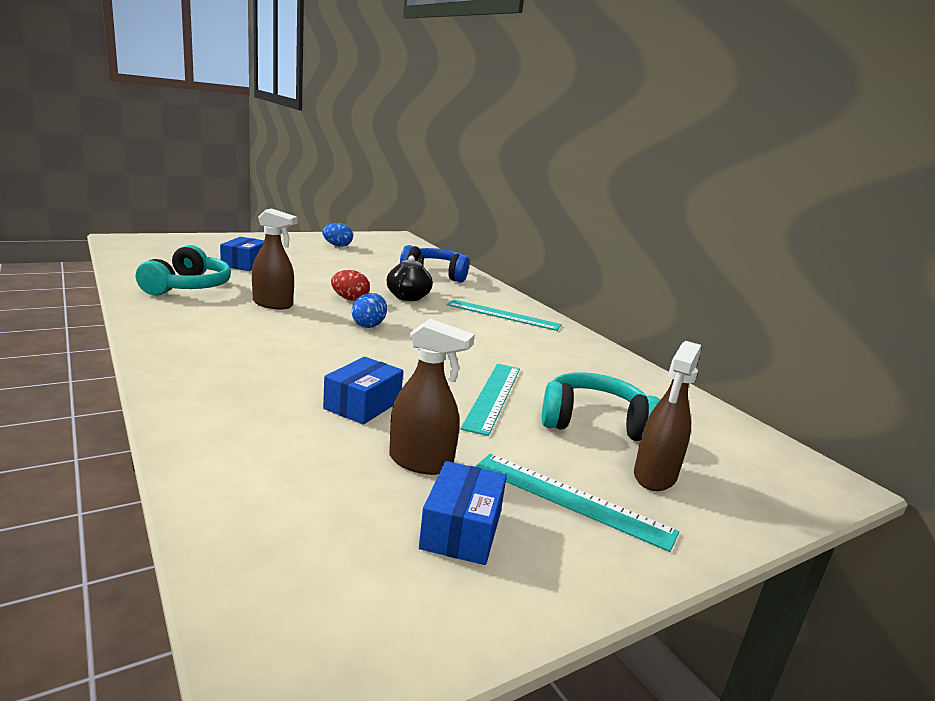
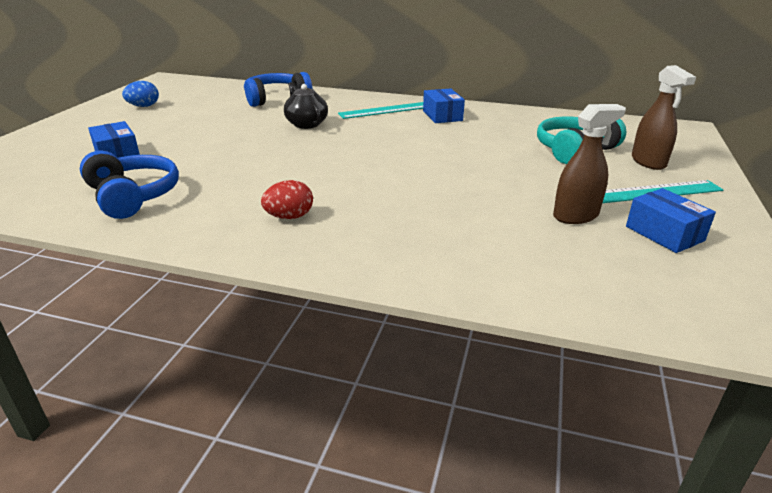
camera: 40 degrees left, 10 degrees up
turquoise headphones [136,245,231,295] -> blue headphones [80,150,179,219]
brown spray bottle [252,208,298,309] -> none
blue box [323,357,403,424] -> blue box moved to [423,88,465,123]
red egg [331,270,370,301] -> red egg moved to [261,180,313,219]
blue egg [352,293,387,328] -> none
turquoise ruler [460,364,520,436] -> none

